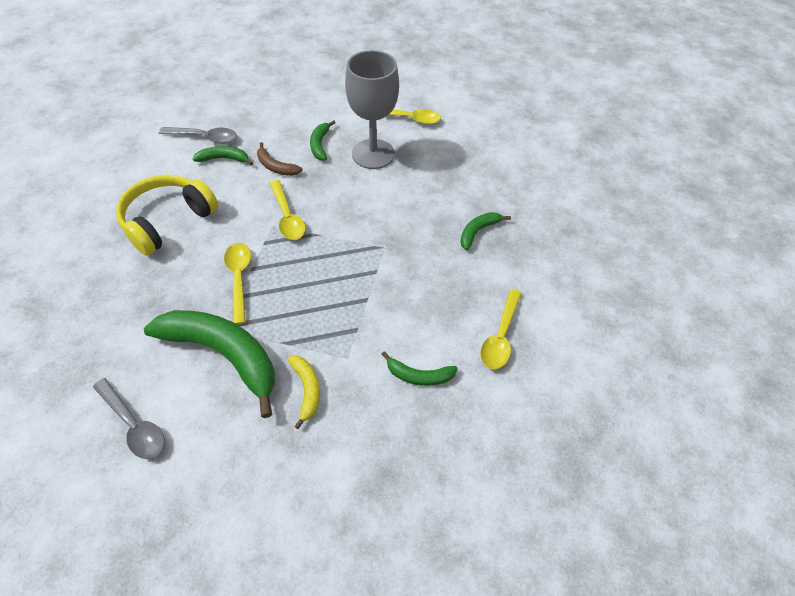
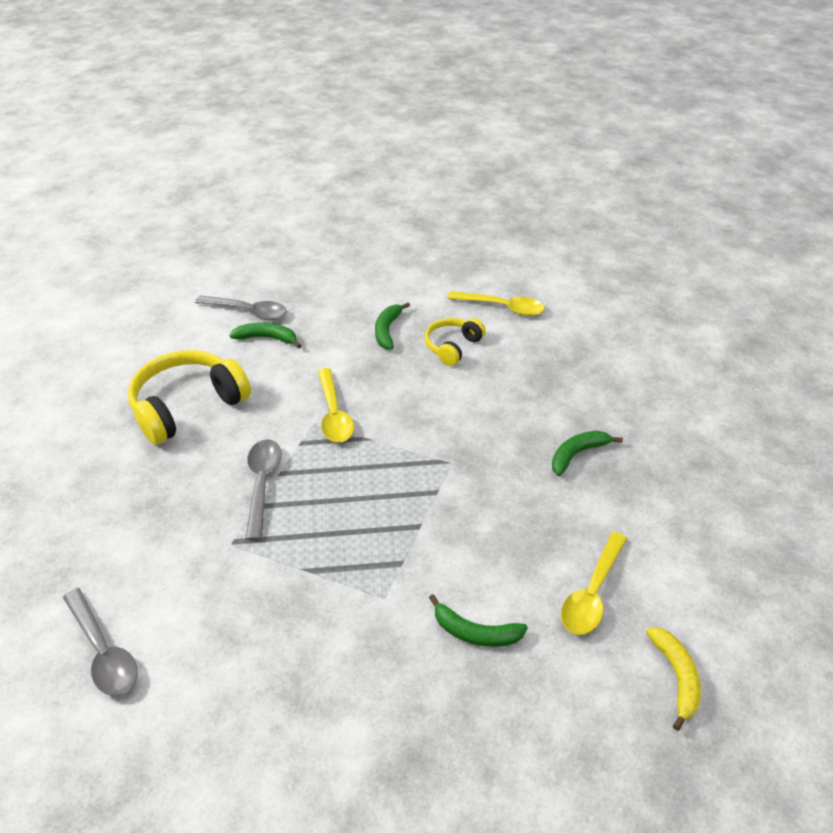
camera: 10 degrees right, 10 degrees down
green banana [144,310,275,418] -> none
yellow spoon [224,243,251,325] -> grey spoon [245,440,282,540]
brown banana [257,142,303,176] -> none
yellow banana [288,356,320,429] -> yellow banana moved to [646,627,701,731]
grey goblet [345,50,399,169] -> yellow headphones [425,318,486,366]

